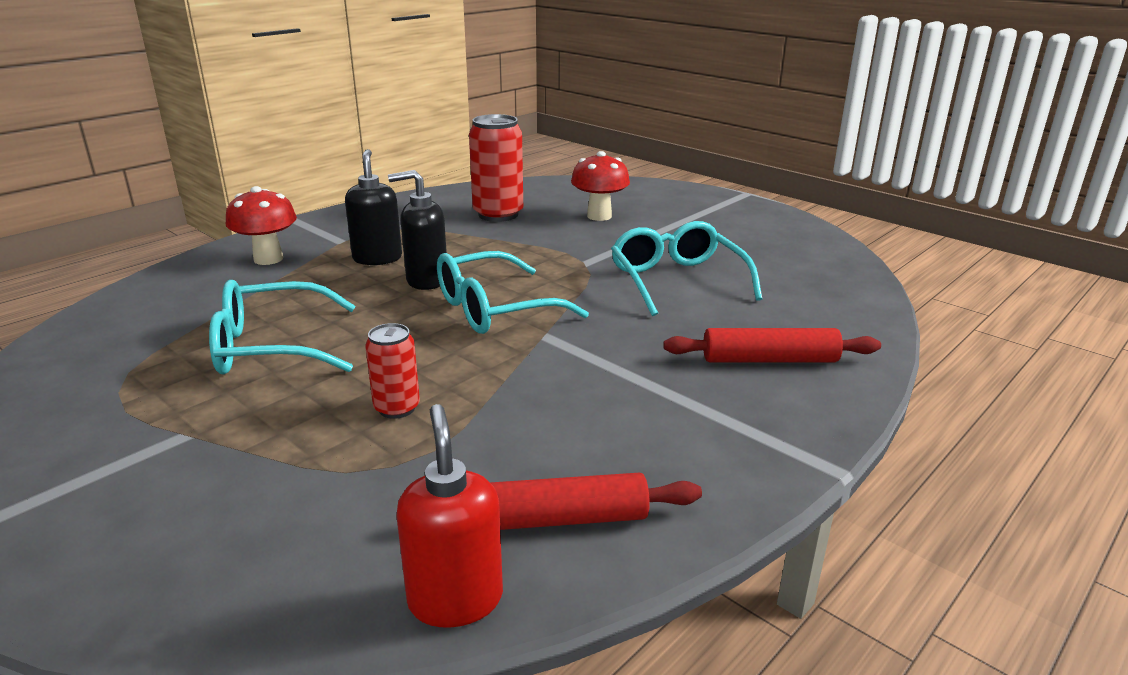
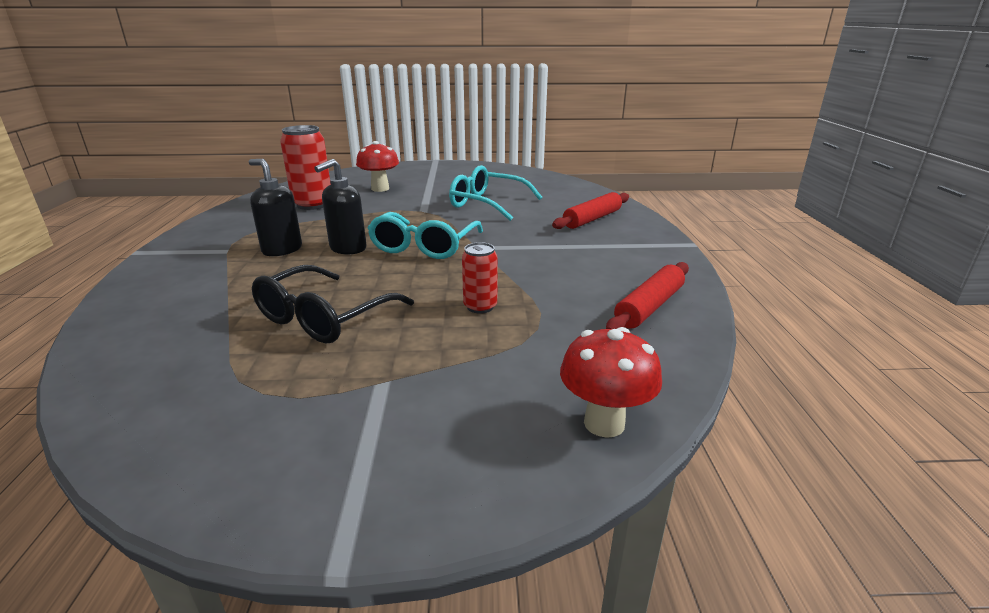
camera: 45 degrees left, 0 degrees up
turquoise glasses [209,280,356,375] -> black glasses [252,265,414,344]
red mushroom [226,186,297,265] -> red mushroom moved to [560,327,662,438]
red soap dispenser [396,404,503,628] -> none

